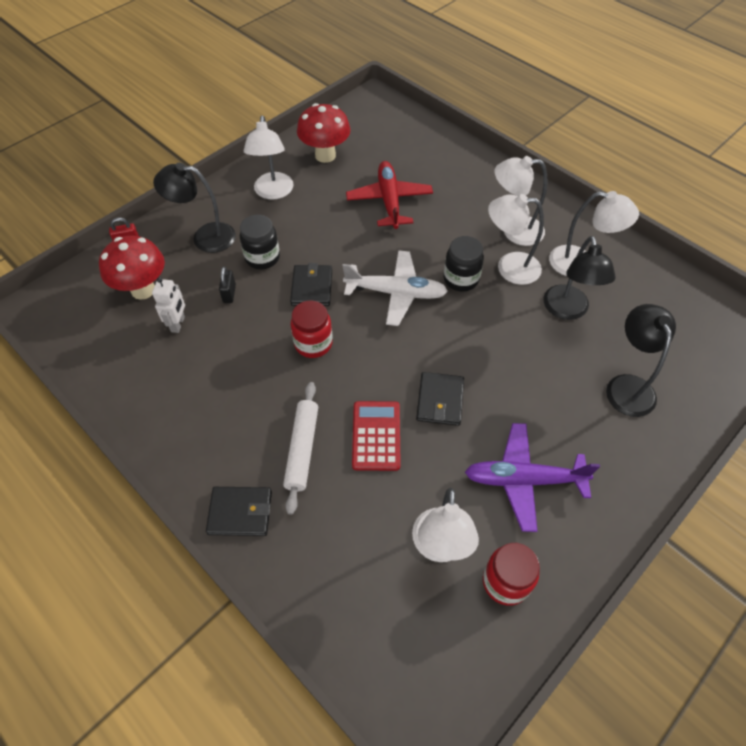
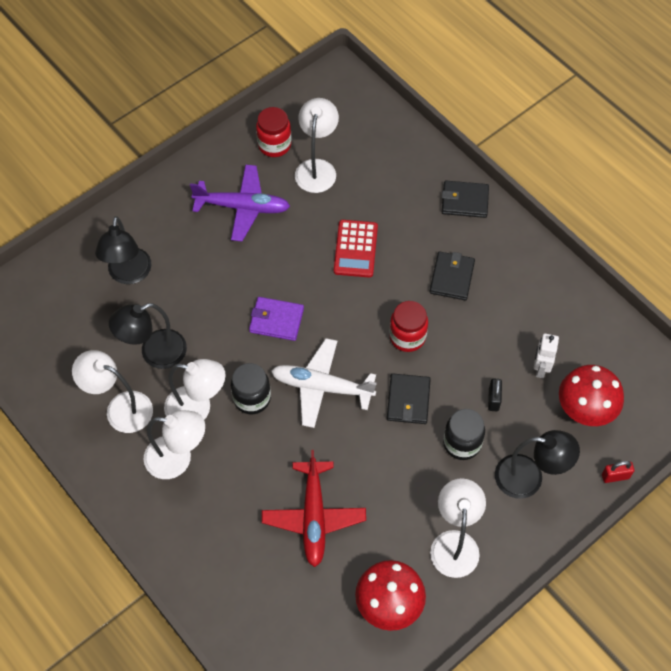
camera: 175 degrees left, 5 degrees up
white rolling pin [283,382,318,515] -> none
black wallet [416,372,464,426] -> black wallet moved to [429,251,475,300]
black lamp [543,236,616,320] -> black lamp turned 120 degrees counterclockwise [109,303,187,369]
none -> purple wallet [249,297,304,341]

